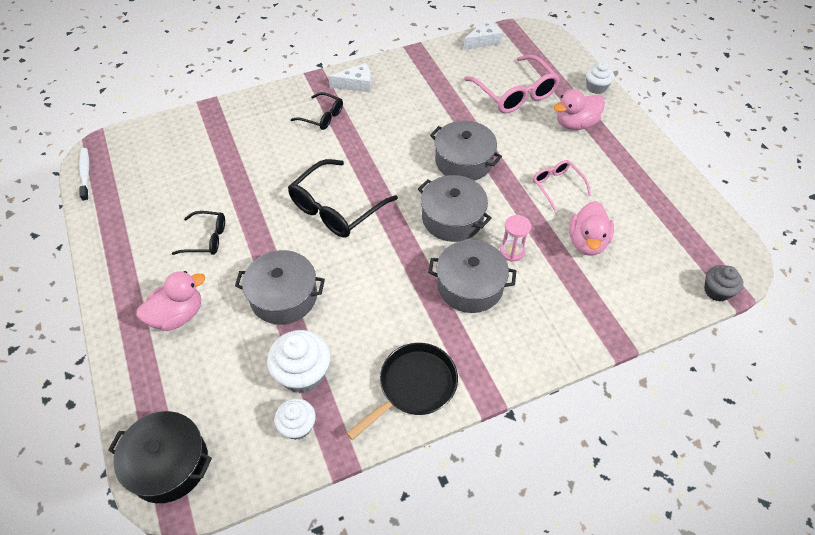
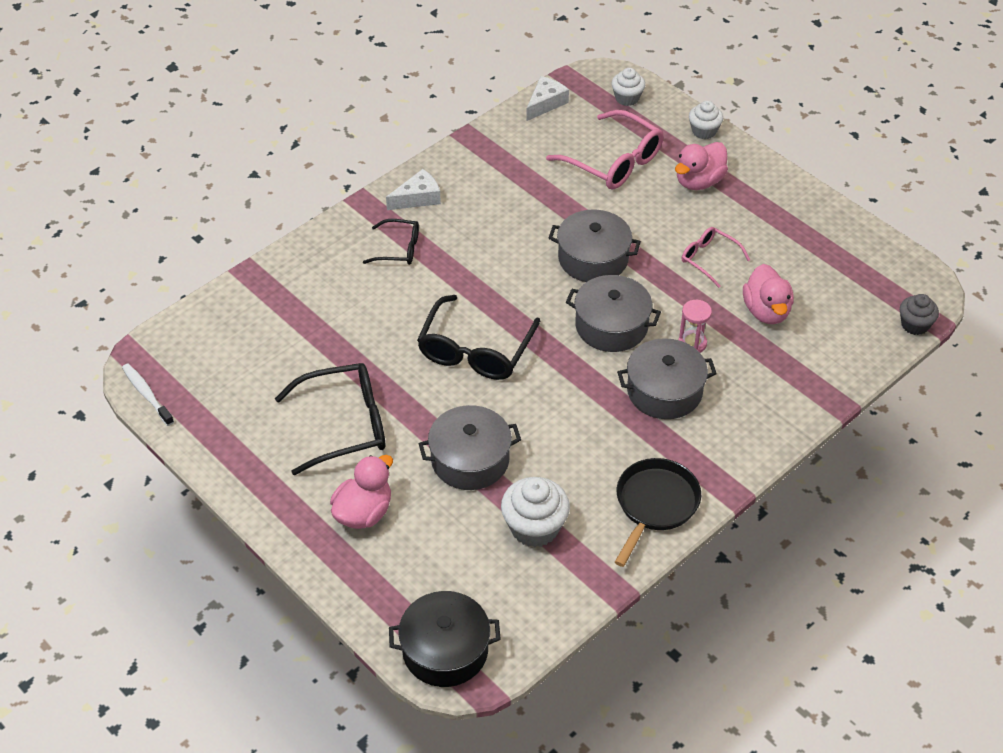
camera: 20 degrees left, 5 degrees down
black glasses [171,211,225,255] -> black glasses [275,363,385,475], size x1.77
white cupcake [274,398,316,440] -> white cupcake moved to [611,68,645,106]

